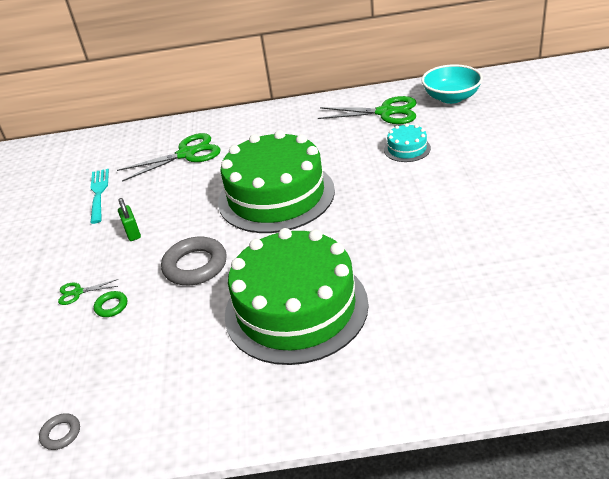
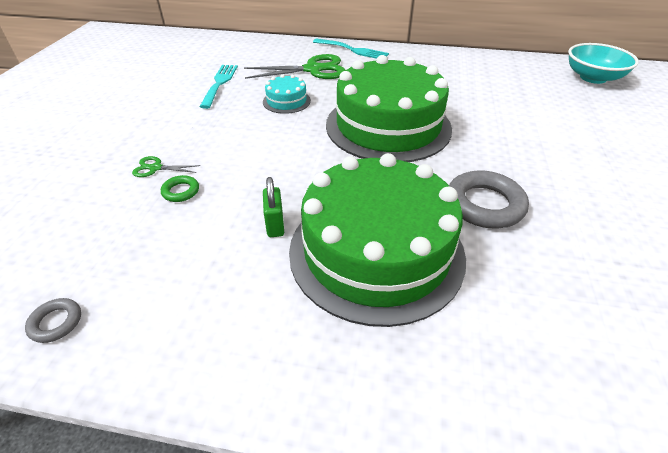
camera: 10 degrees right, 5 degrees up
green padlock [118,198,141,241] -> green padlock moved to [263,177,284,237]
grey ring [161,237,227,285] -> grey ring moved to [449,170,529,228]
green scissors [318,96,416,124] -> none
turquoise cake [384,123,431,162] -> turquoise cake moved to [263,74,311,114]
none -> turquoise fork [313,39,389,59]

